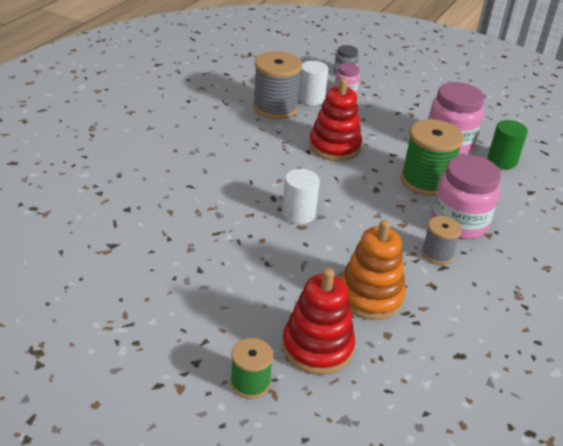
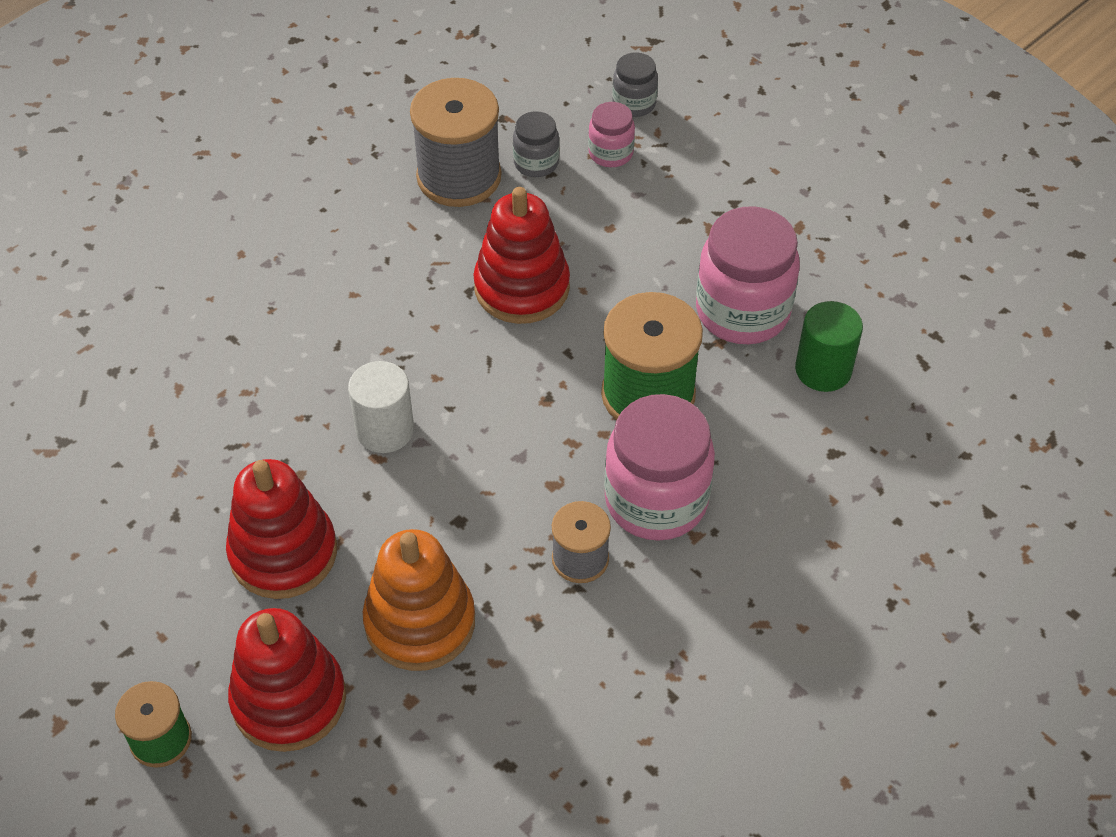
camera: 20 degrees right, 15 degrees up
white cylinder [298,61,328,106] -> grey jar [513,111,559,177]
none -> red stacking toy [226,459,337,599]

